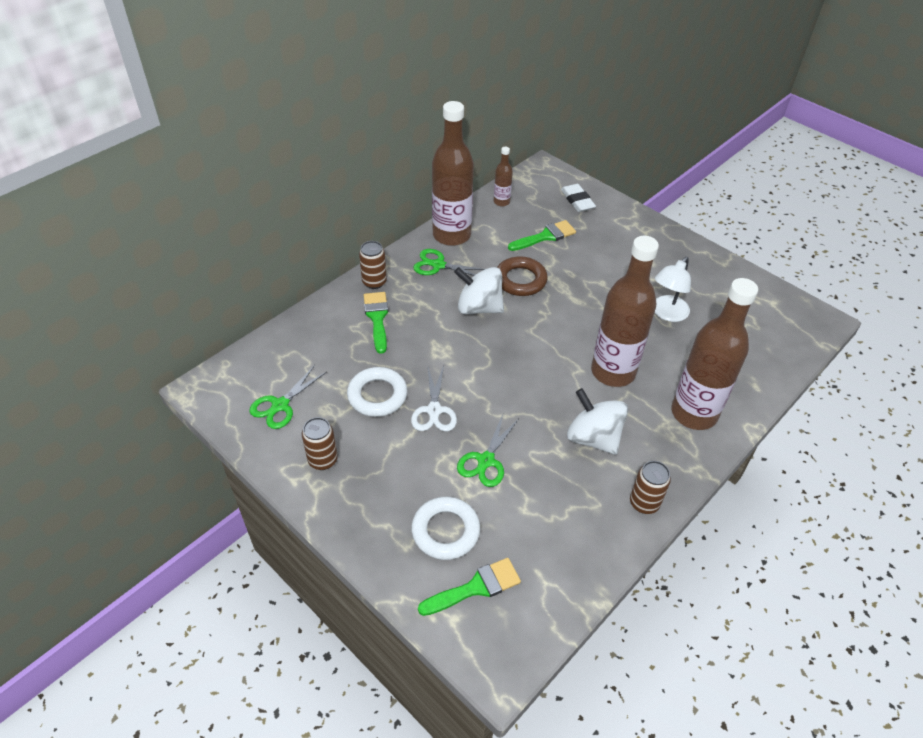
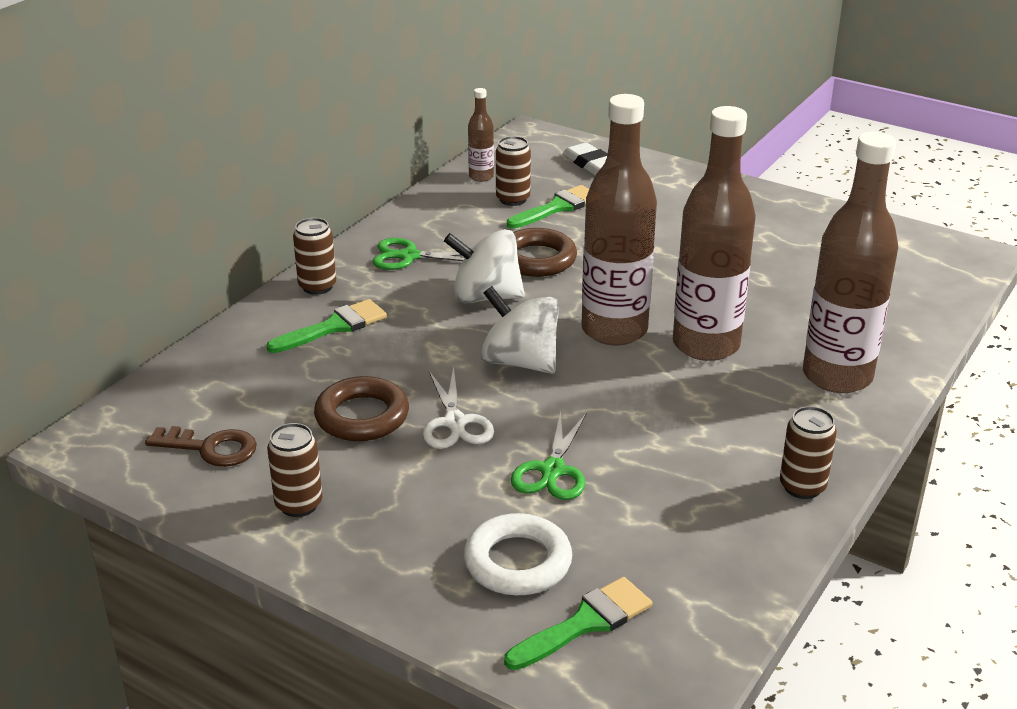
camera: 10 degrees left, 15 degrees down
green scissors [249,365,327,429] -> brown key [145,426,257,467]
white ring [347,367,408,417] -> brown ring [314,376,409,441]
green brush [364,292,388,354] -> green brush turned 75 degrees clockwise [266,299,387,353]
brown bottle [432,101,474,246] -> brown bottle moved to [582,94,657,345]
white spinning top [567,388,628,455] -> white spinning top moved to [481,286,559,374]
white lamp [655,257,691,322] -> none
none -> brown can [496,136,531,206]

